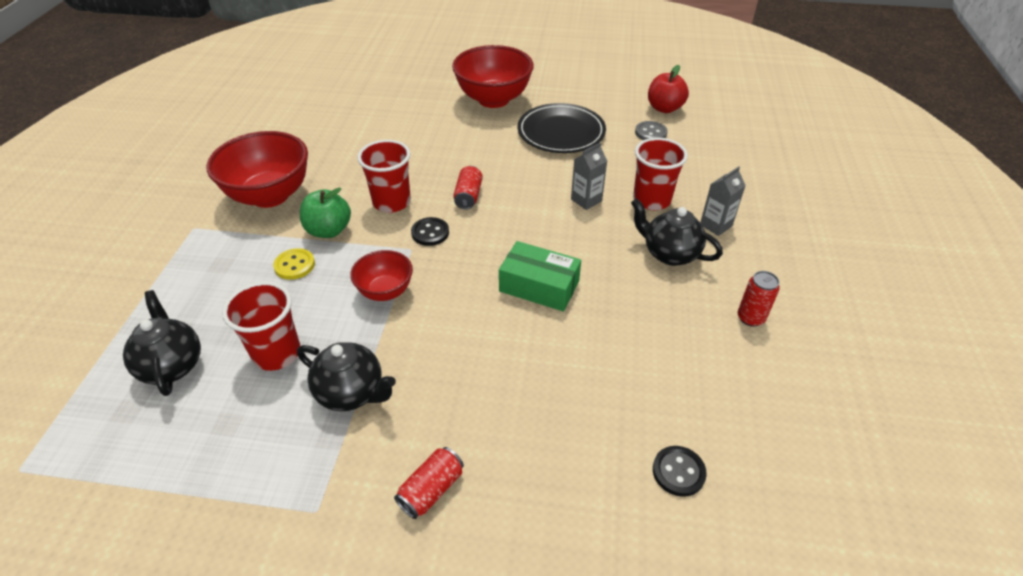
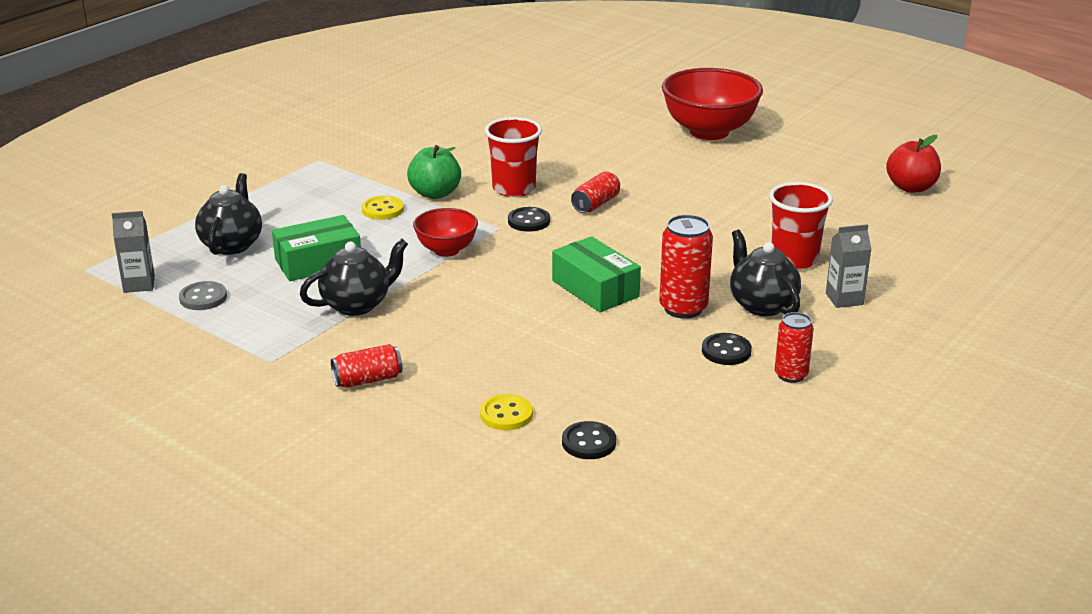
camera: 30 degrees right, 15 degrees down
red bowl [206,131,308,208] -> none
red cup [222,282,300,371] -> green box [272,215,361,281]
black teapot [297,342,396,411] -> black teapot turned 90 degrees counterclockwise [300,239,408,316]
black plate [517,103,606,153] -> none
grey carton [571,143,607,210] -> grey carton moved to [112,211,155,293]
grey button [635,121,668,140] -> grey button moved to [179,281,227,310]
none -> yellow button [480,394,533,430]
none -> red can [659,214,713,319]
none -> black button [702,333,752,365]

